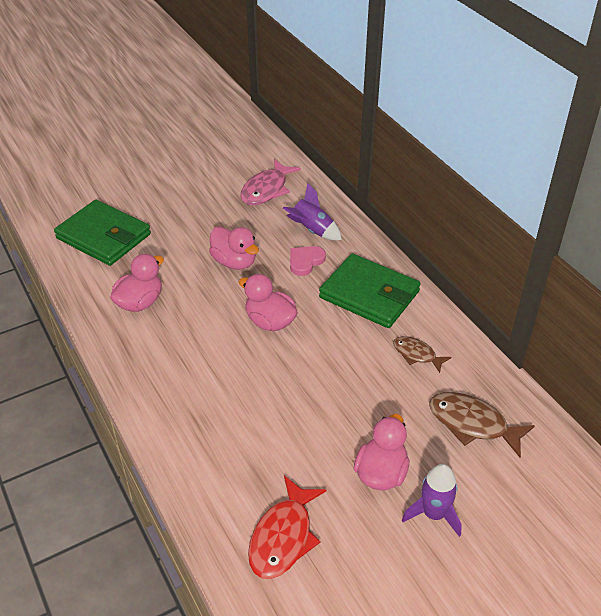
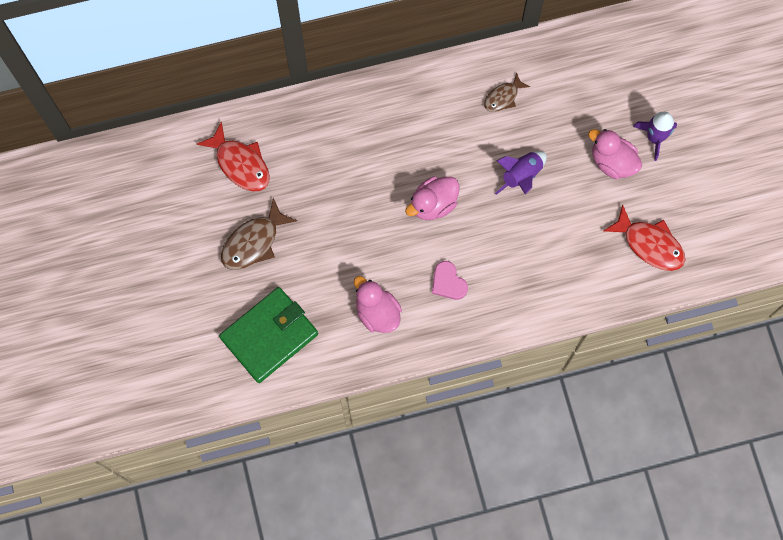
camera: 75 degrees left, 30 degrees up
pink duck [209,227,259,270] -> none
pink fish [240,159,301,205] -> red fish [197,121,270,192]
purple rocket [283,183,342,240] -> purple rocket moved to [495,151,547,195]
pink heart [290,246,326,276] -> pink heart moved to [432,261,468,300]
green wallet [319,254,421,328] -> none
brown fish [429,392,535,457] -> brown fish moved to [221,198,297,270]

